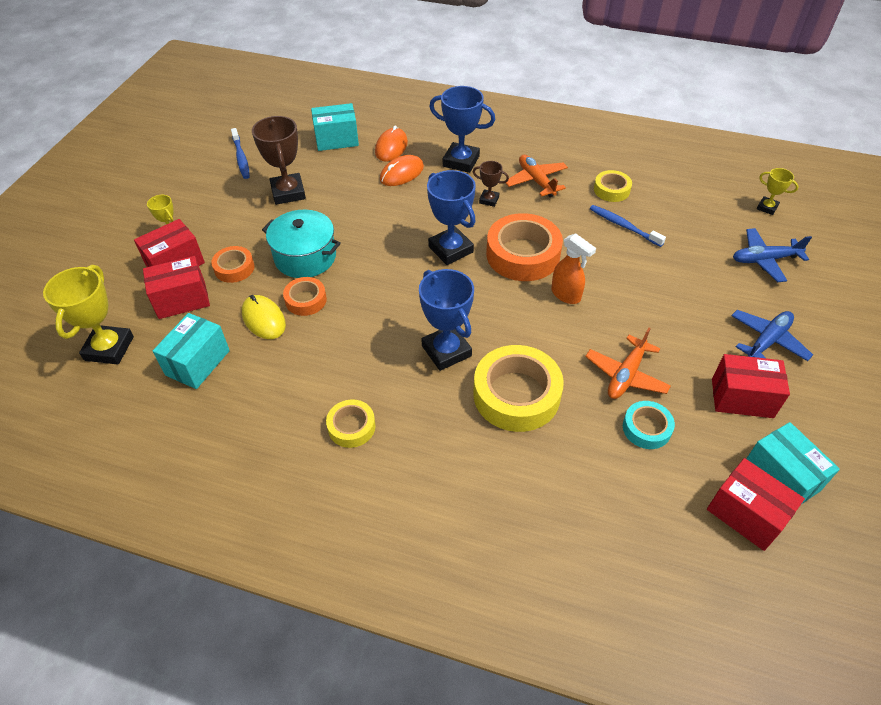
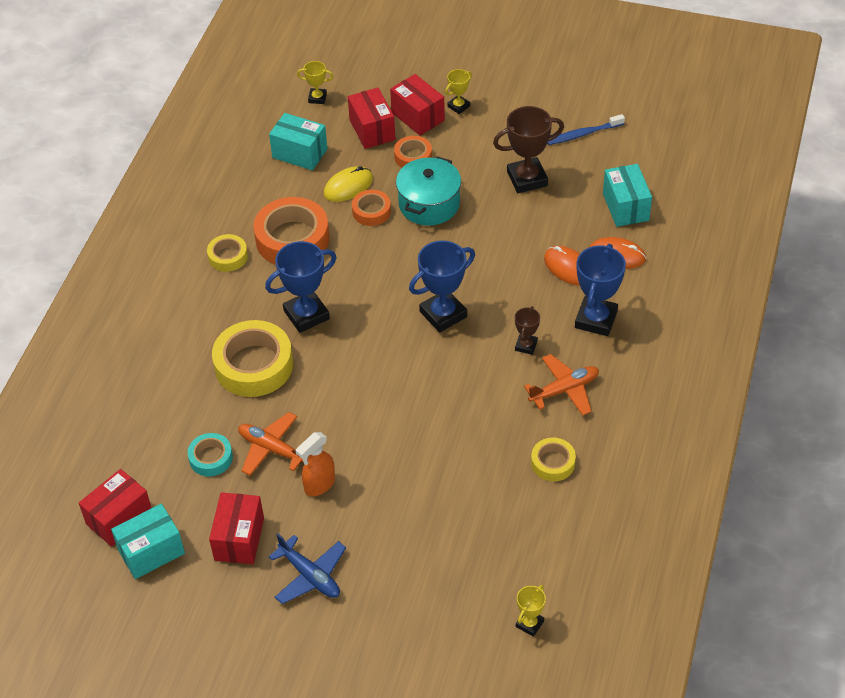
camera: 90 degrees right, 0 degrees up
yellow trophy [43,265,134,365] -> yellow trophy [297,61,334,104], size x0.53
orange tape [486,213,563,281] -> orange tape moved to [253,197,329,265]
orange spray bottle [551,233,596,304] -> orange spray bottle moved to [296,432,335,496]
blue toothbrush [590,205,666,247] -> none
blue plane [733,228,812,282] -> none

